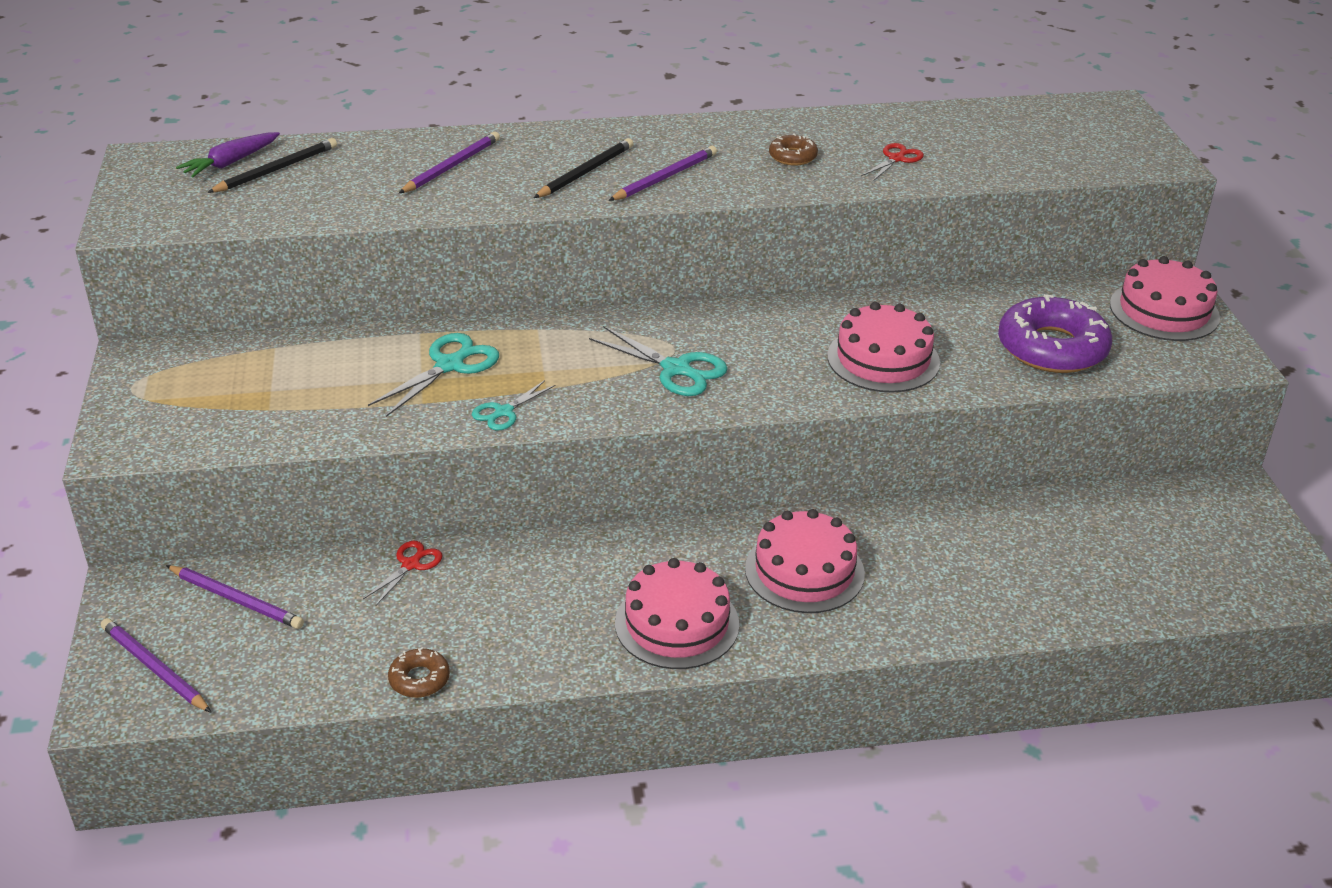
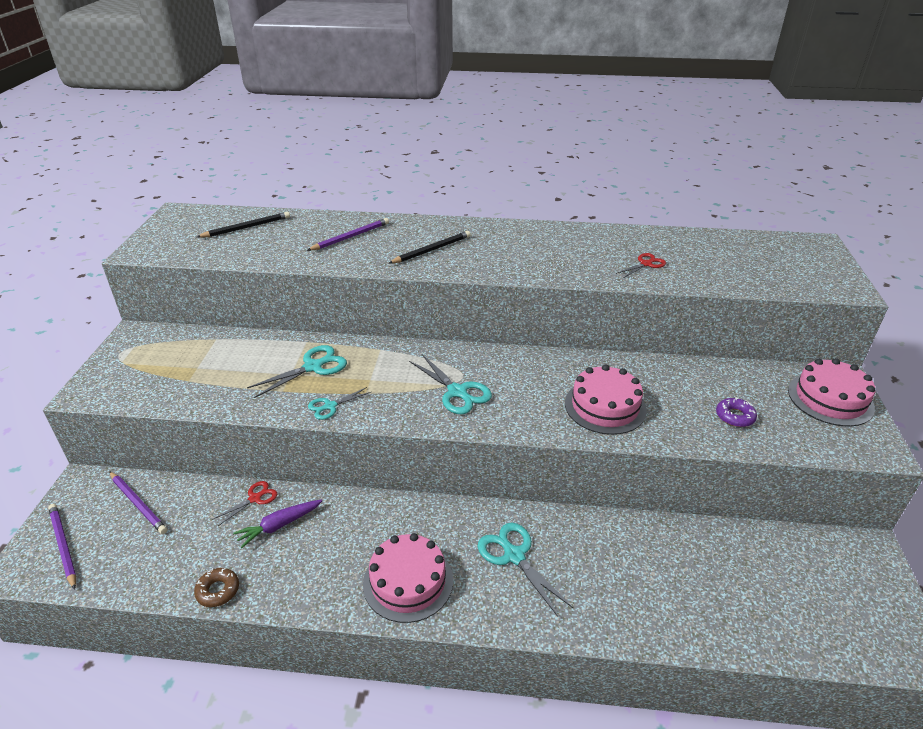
camera: 15 degrees right, 0 degrees up
purple carrot [176,132,280,177] -> purple carrot moved to [233,499,322,548]
purple pencil [608,146,717,201] -> none
pink cake [745,509,865,613] -> turquoise scissors [477,523,573,617]
brown donut [769,133,818,166] -> none
purple donut [998,294,1112,373] -> purple donut [716,397,757,427], size x0.47

